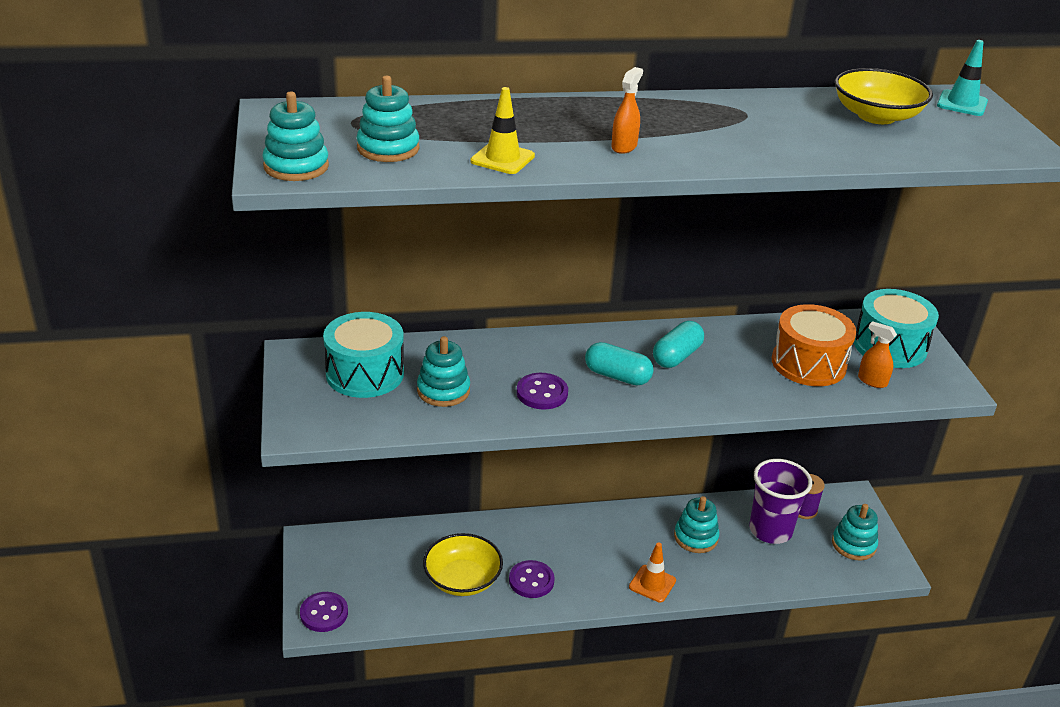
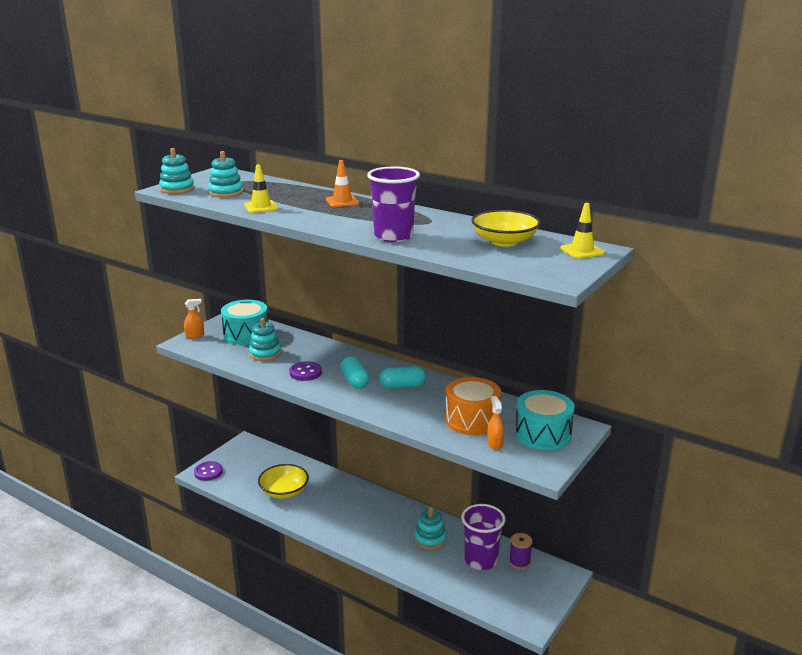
camera: 45 degrees right, 10 degrees down
purple button [509,560,555,598] -> none
orange spray bottle [611,67,643,154] -> orange spray bottle moved to [184,299,204,339]
orange traffic cone [629,542,676,602] -> orange traffic cone moved to [326,160,359,207]
turquoise stacking toy [832,504,878,561] -> none
turquoise traffic cone [937,40,988,116] -> yellow traffic cone [560,203,605,259]
none -> purple cup [367,166,420,242]

